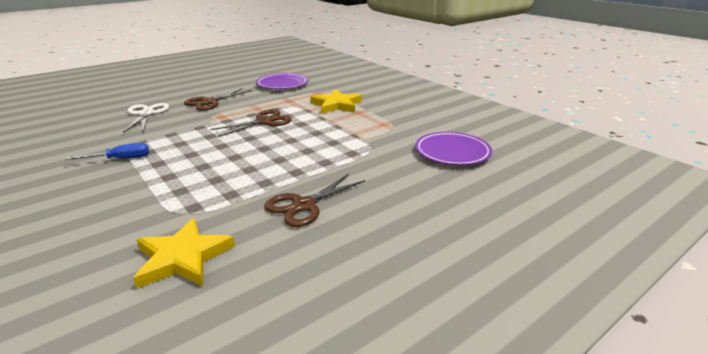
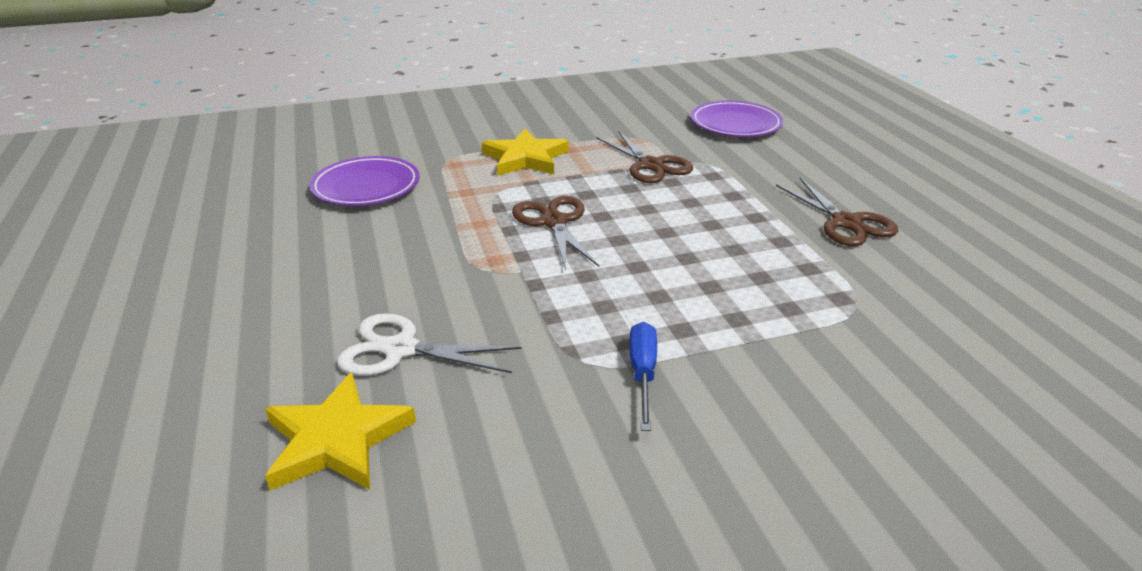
camera: 70 degrees left, 5 degrees up
yellow star [133,218,235,289] -> yellow star moved to [265,373,416,490]
brown scissors [184,88,252,111] -> brown scissors moved to [596,131,693,183]

